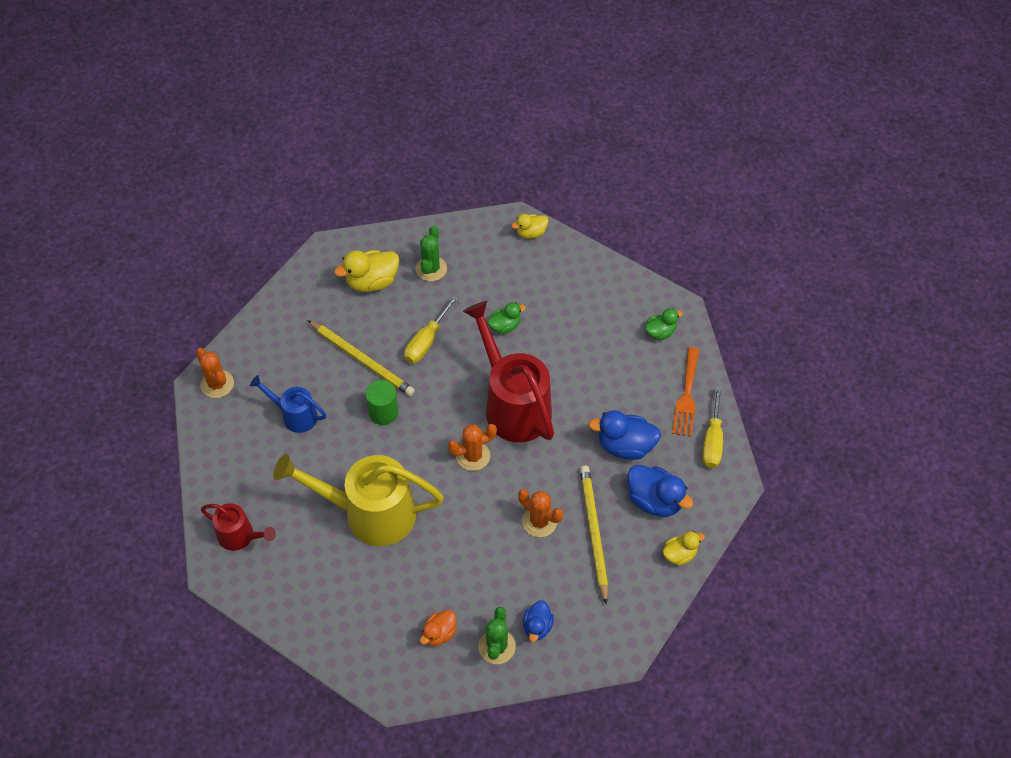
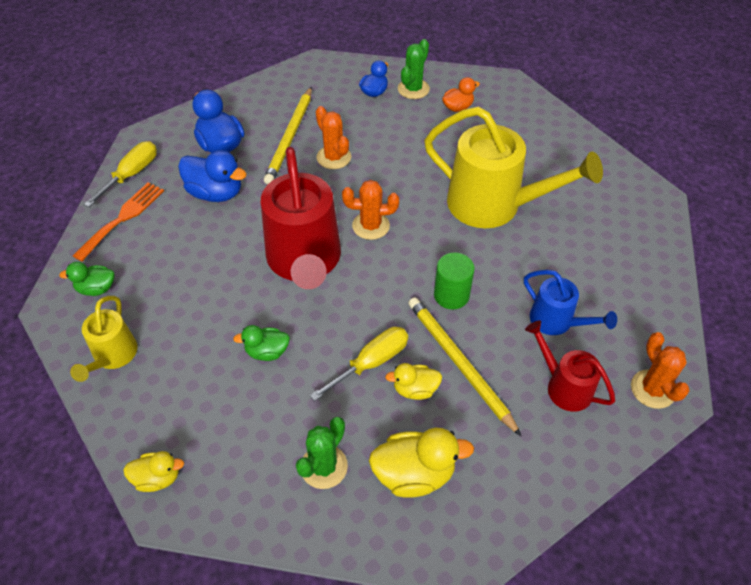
camera: 160 degrees left, 5 degrees down
red watering can [201,503,276,551] -> red watering can moved to [525,321,615,412]
yellow duck [663,531,705,566] -> yellow duck moved to [385,363,442,400]
none -> yellow watering can [70,296,138,382]

